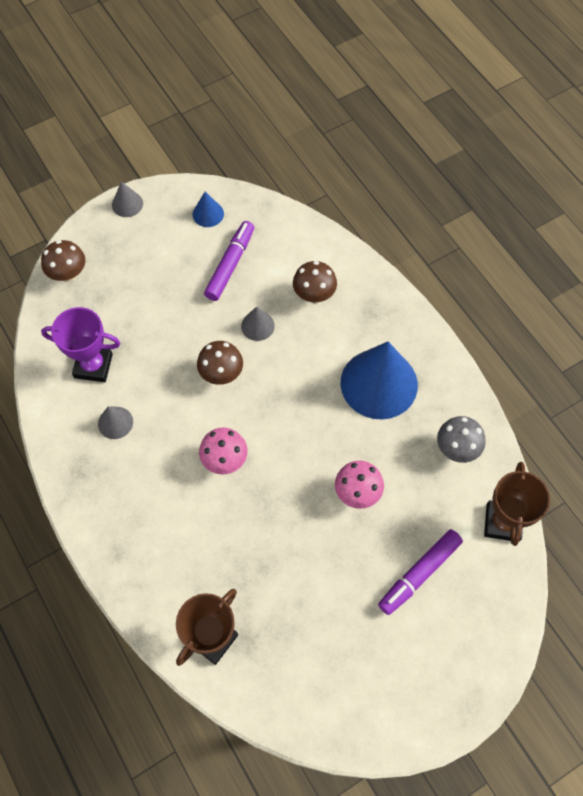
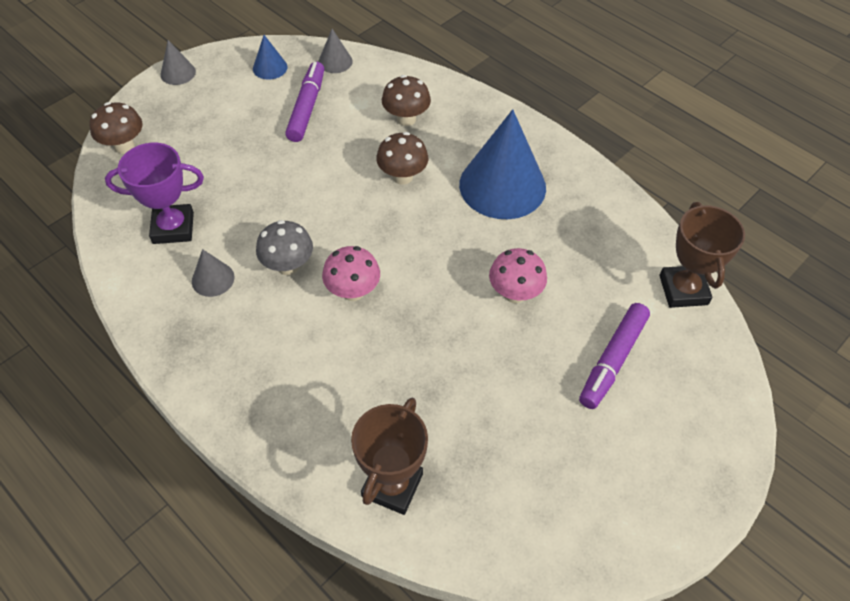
camera: 15 degrees left, 10 degrees down
brown mushroom [197,341,243,385] -> brown mushroom moved to [376,132,428,185]
grey cone [241,306,275,341] -> grey cone moved to [318,29,353,73]
grey mushroom [437,416,486,463] -> grey mushroom moved to [256,220,313,275]

